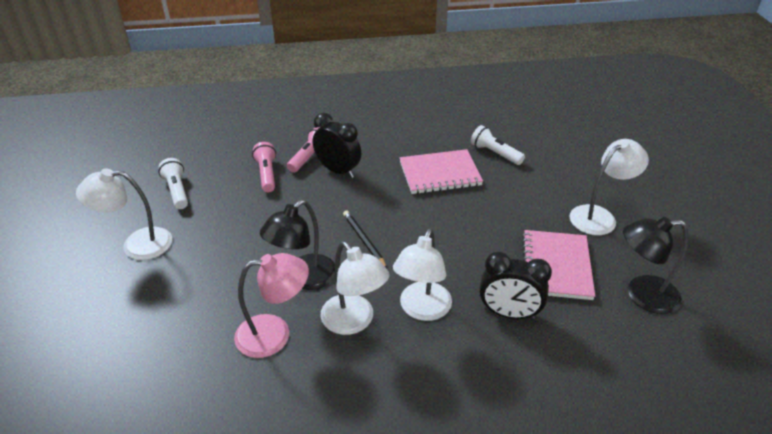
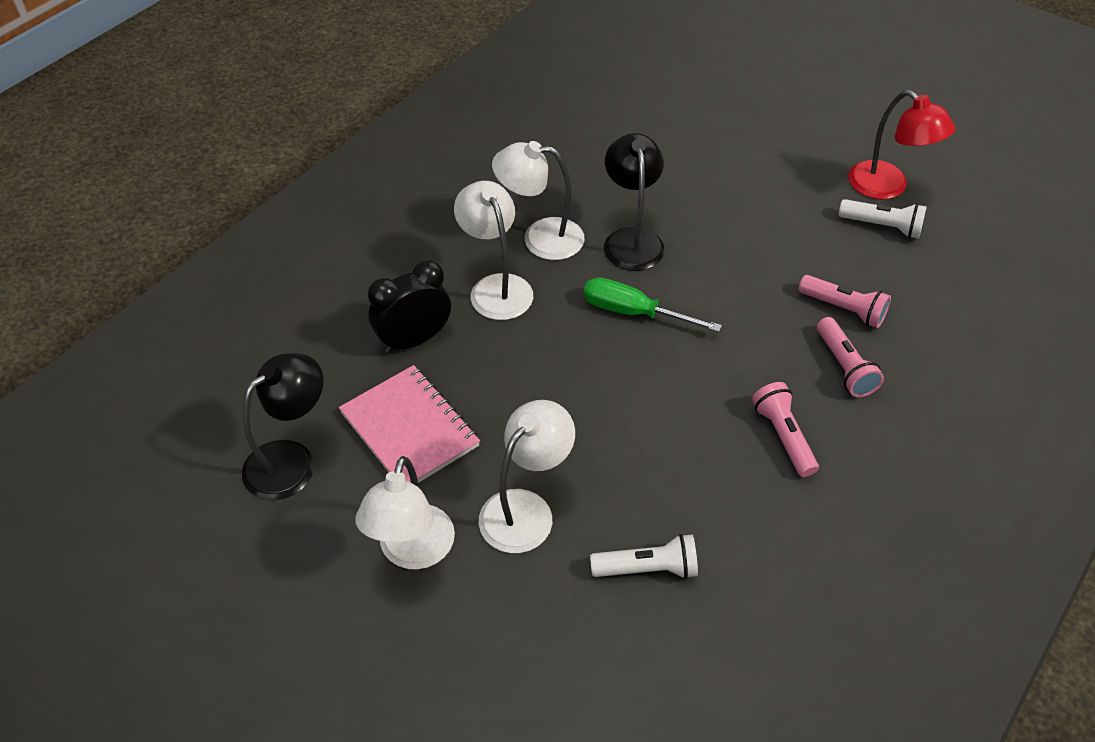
camera: 135 degrees right, 10 degrees up
white lamp [76,169,172,260] -> white lamp moved to [479,400,575,553]
pink lamp [234,253,309,358] -> none
black clock [313,113,361,178] -> none
black pencil [343,210,387,269] -> green screwdriver [584,277,722,332]
pink notebook [400,149,483,194] -> none
none -> pink flashlight [752,382,819,477]
none -> red lamp [848,90,955,199]

